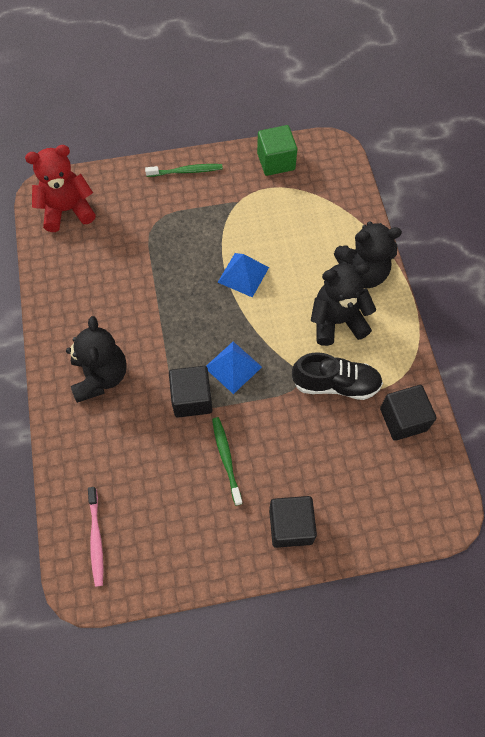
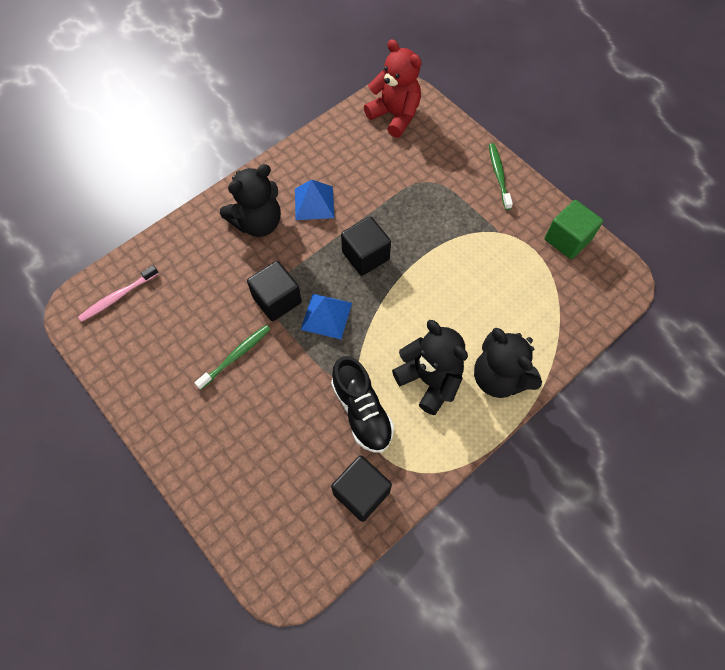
camera: 60 degrees right, 0 degrees up
green toothbrush [145,164,223,177] -> green toothbrush turned 150 degrees counterclockwise [489,143,513,210]
blue pyramid [217,253,269,297] -> blue pyramid moved to [295,180,334,220]
black cube [269,496,317,548] -> black cube moved to [341,216,391,276]

